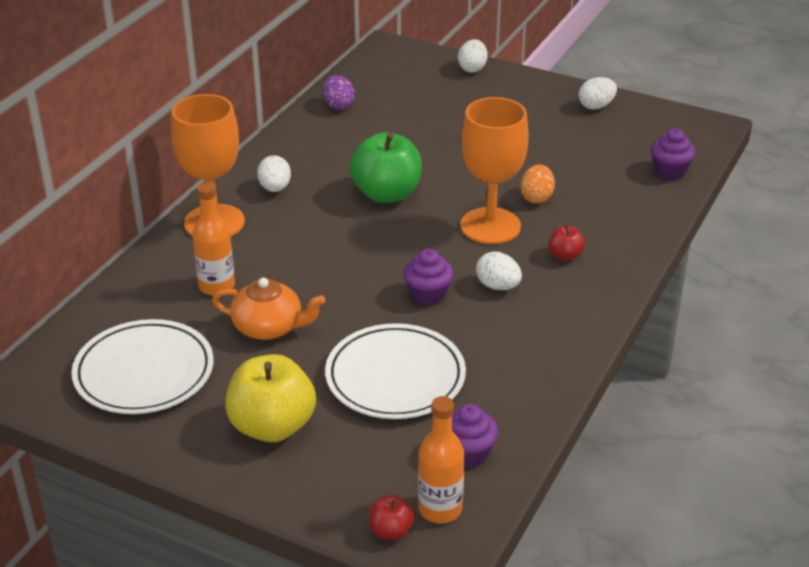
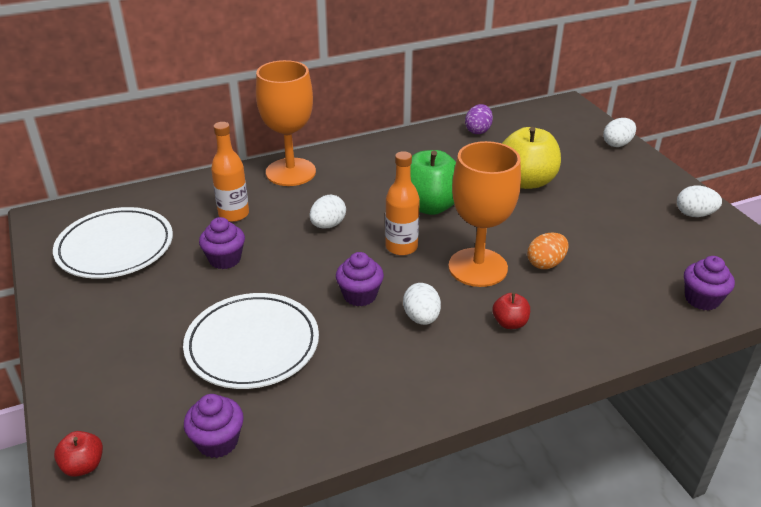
camera: 40 degrees right, 0 degrees up
orange teapot [212,278,325,340] -> purple cupcake [199,217,245,269]
yellow apple [225,354,316,442] -> yellow apple moved to [502,127,561,189]
white egg [257,155,291,192] -> white egg moved to [310,195,346,229]
orange bottle [418,396,464,523] -> orange bottle moved to [385,151,420,256]

